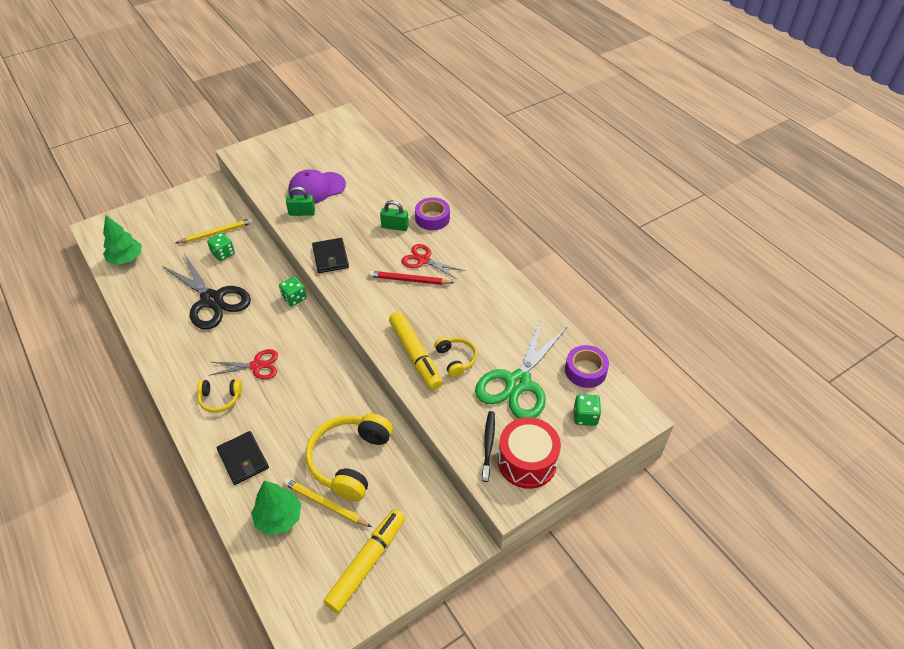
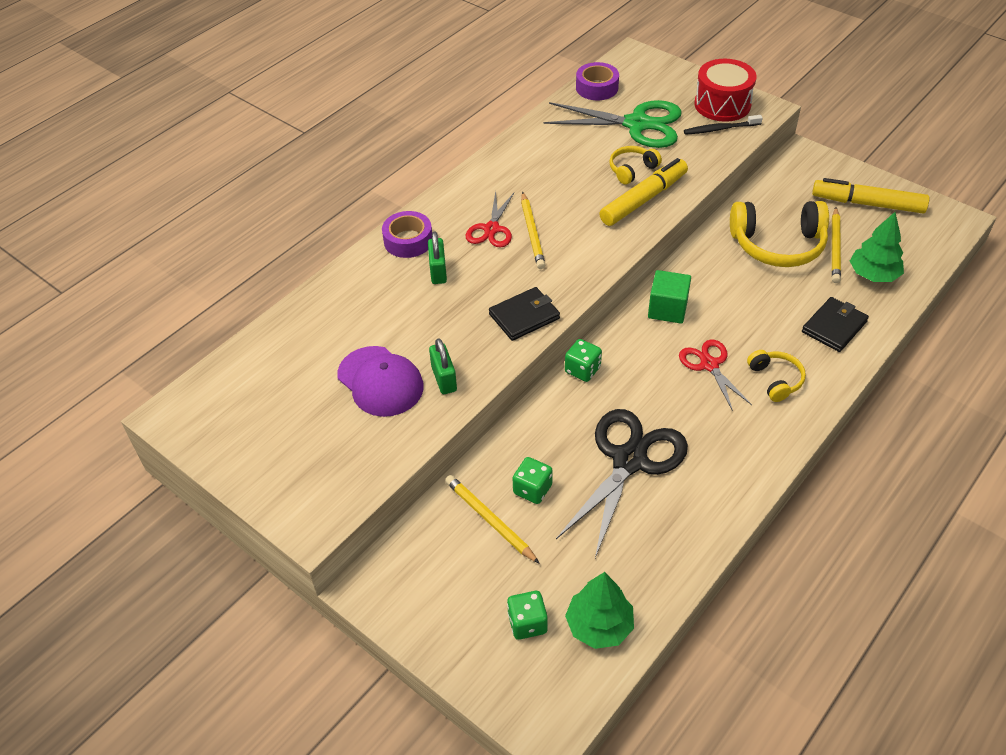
camera: 105 degrees left, 0 degrees up
red pencil [368,271,454,285] -> yellow pencil [521,192,545,269]
green dice [574,394,601,426] -> green dice moved to [507,591,548,640]
none -> green cube [648,270,691,324]

